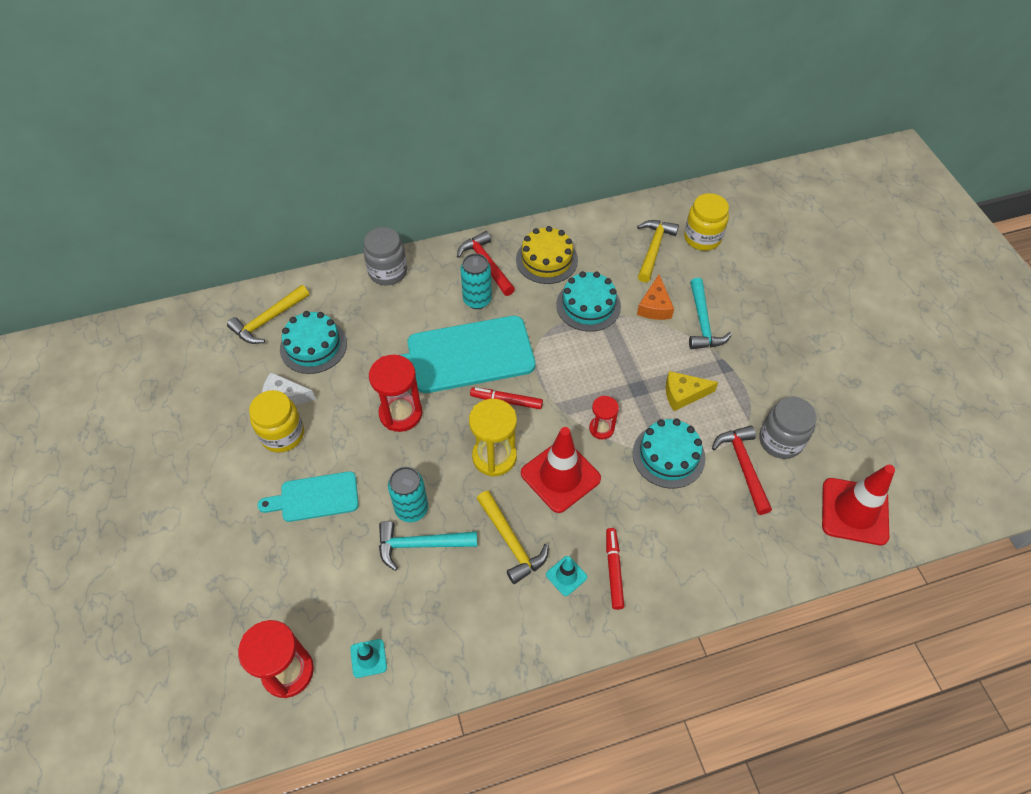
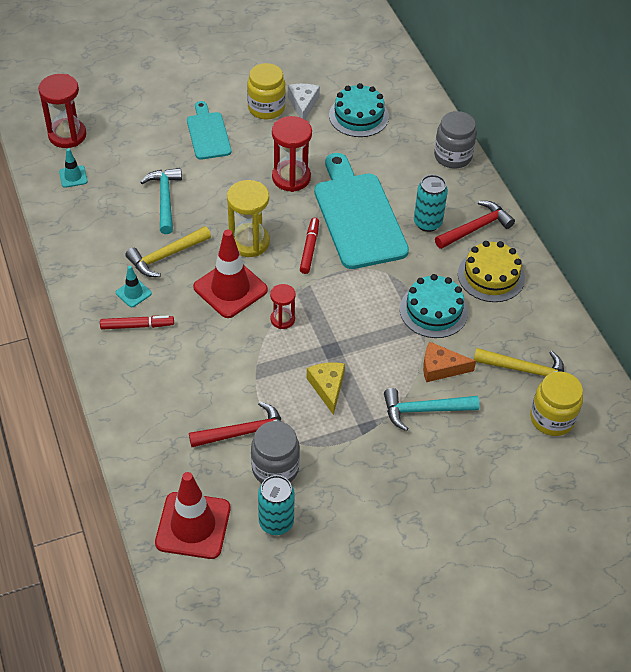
camera: 85 degrees right, 5 degrees down
yellow hammer [227,285,309,344] -> none
turquoise can [388,467,428,522] -> turquoise can moved to [258,475,295,535]
turquoise cake [632,419,705,488] -> none

